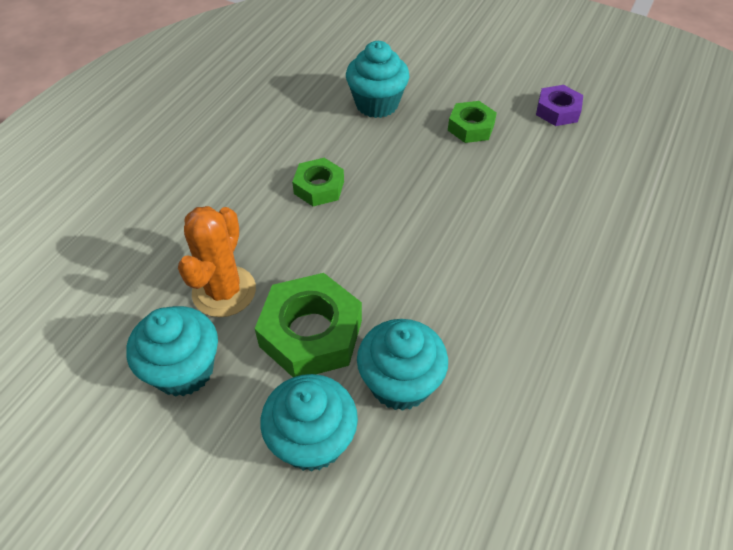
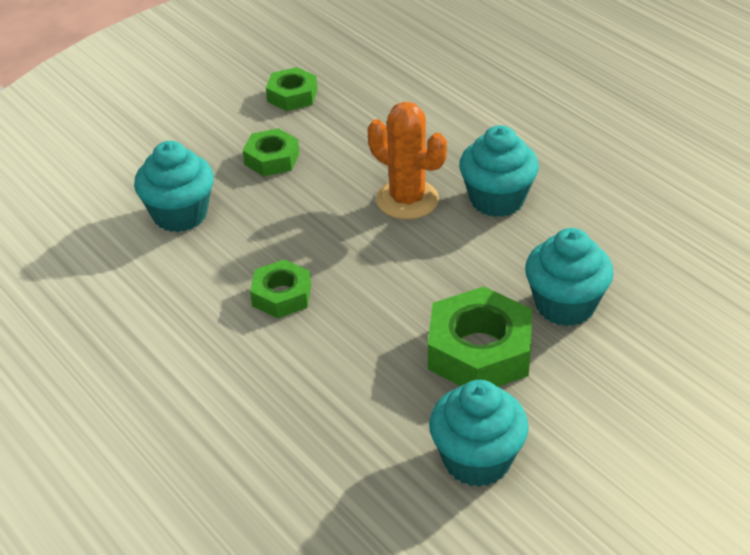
camera: 65 degrees left, 10 degrees down
orange cactus [178,206,256,317] -> orange cactus moved to [368,102,447,219]
turquoise cupcake [260,374,358,472] -> turquoise cupcake moved to [459,125,539,217]
purple nut [536,85,583,126] -> green nut [266,67,318,111]

